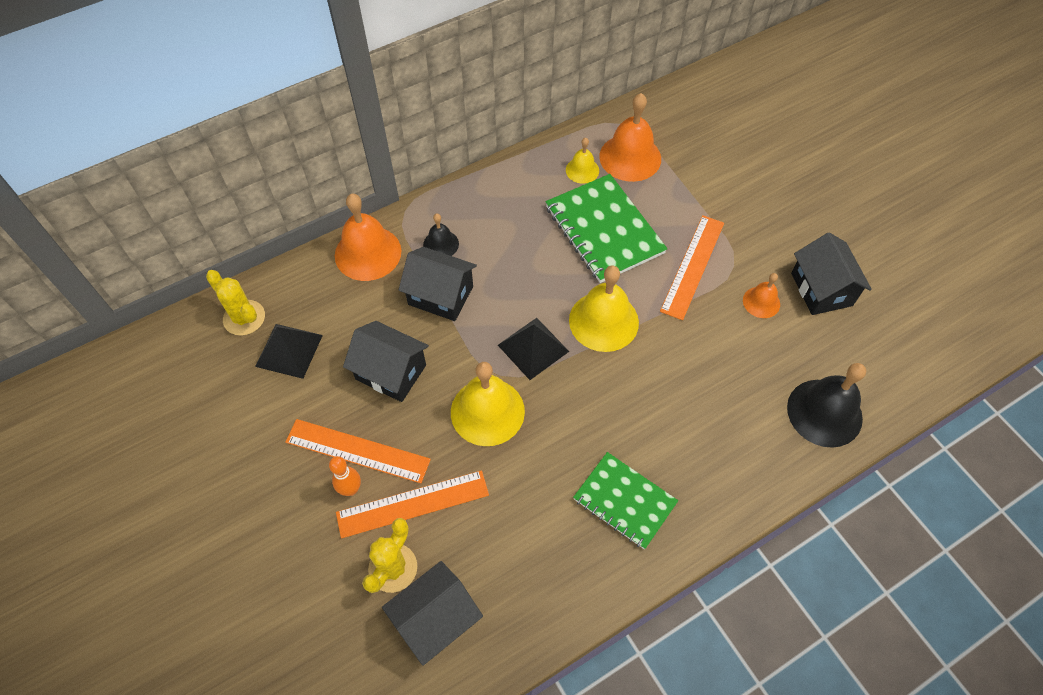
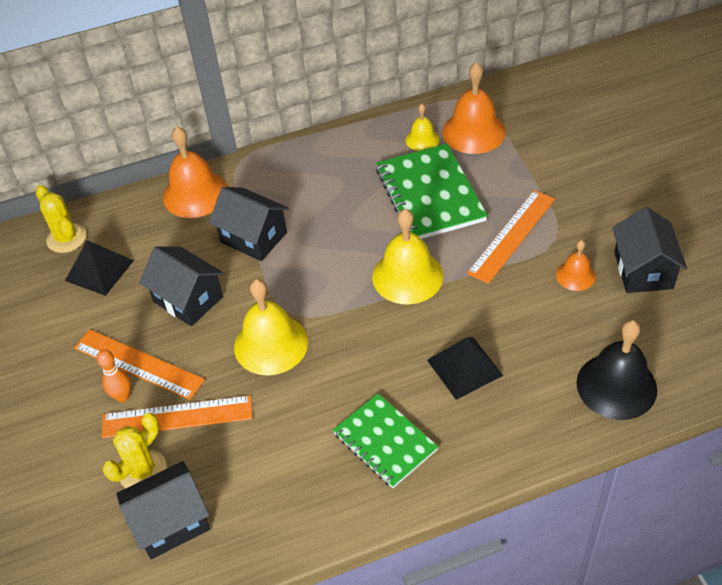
camera: 15 degrees right, 10 degrees down
black bell [423,214,459,256] -> none
black pyramid [498,318,569,380] -> black pyramid moved to [427,337,503,400]

